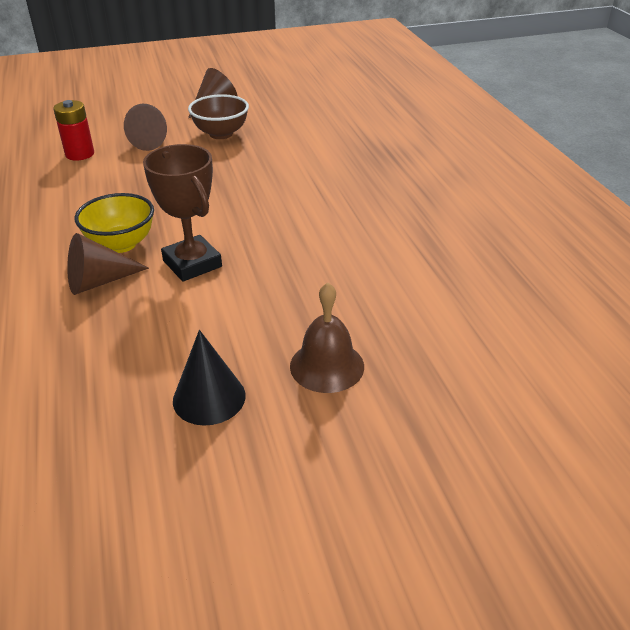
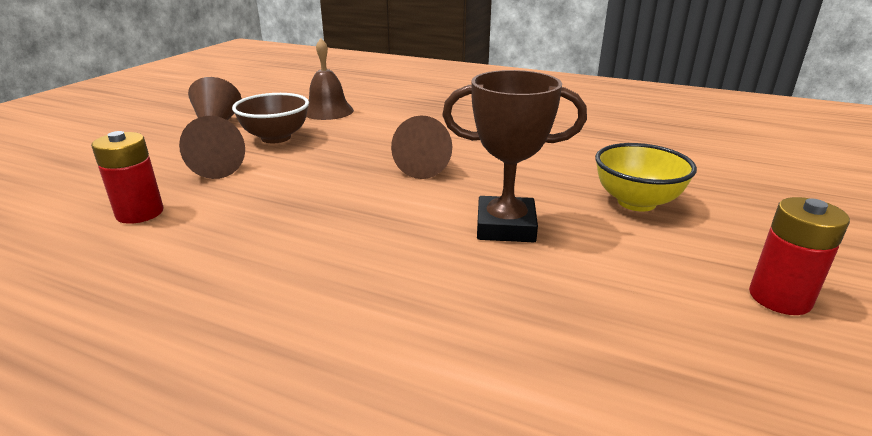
camera: 50 degrees left, 10 degrees down
brown cone [67,233,149,295] -> brown cone moved to [391,115,452,179]
yellow bowl [75,193,154,253] -> yellow bowl moved to [595,143,697,212]
black cone [173,330,245,425] -> red battery [749,197,850,315]
brown bell [290,283,364,393] -> brown bell moved to [306,38,354,120]

